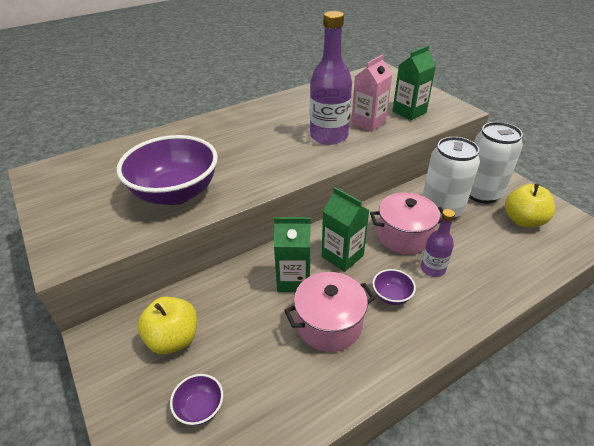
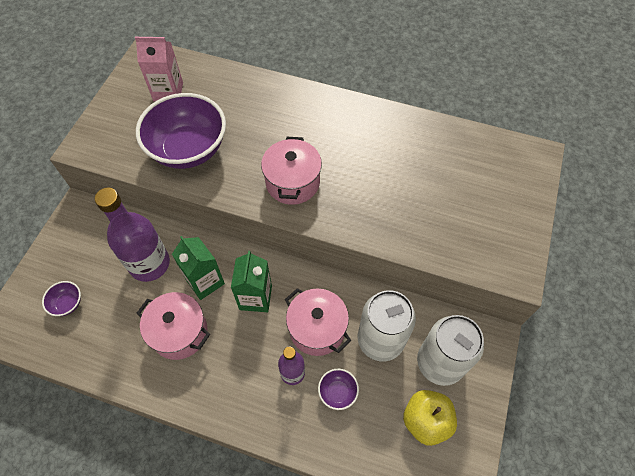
camera: 50 degrees right, 20 degrees up
yellow apple [137,297,197,354] -> none
purple bottle [310,11,352,145] -> purple bottle moved to [95,188,170,282]
pink carton [351,54,392,132] -> pink carton moved to [135,37,183,102]
purple bowl [373,269,416,305] -> purple bowl moved to [318,369,359,410]
green carton [392,46,436,120] -> none
none -> pink pot [261,137,322,205]

